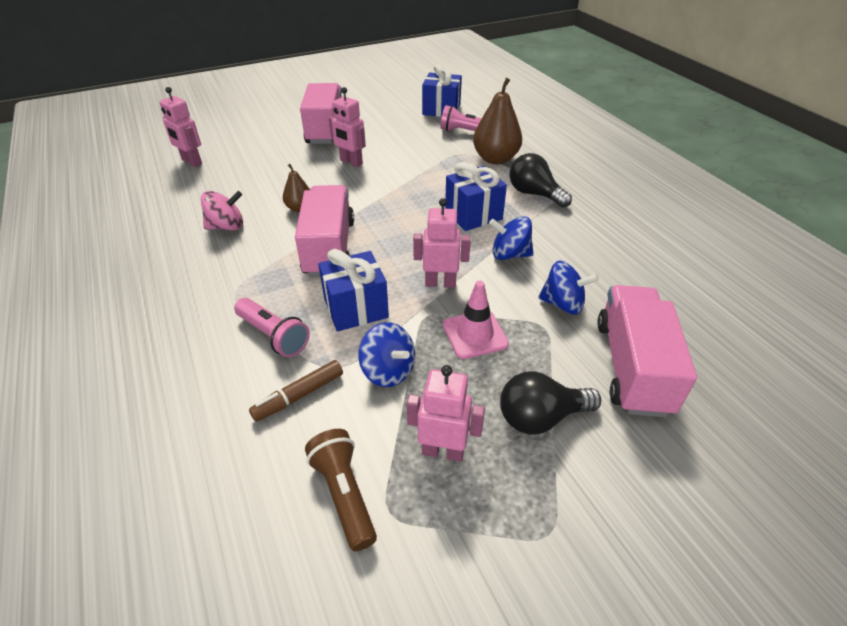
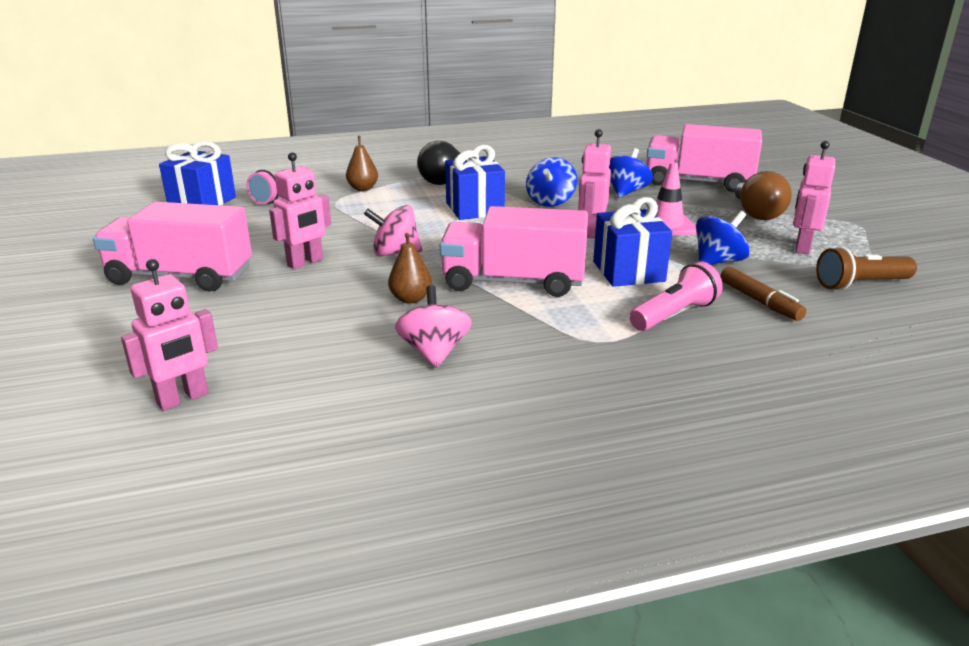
camera: 80 degrees left, 15 degrees down
brown pear [473,78,522,164] -> brown pear [346,136,378,191], size x0.54
black light bulb [500,371,601,434] -> brown light bulb [735,171,792,220]
none -> pink spinning top [364,205,422,256]

